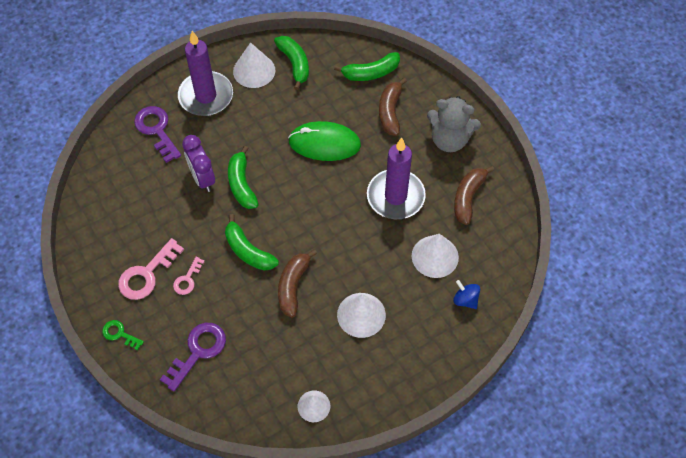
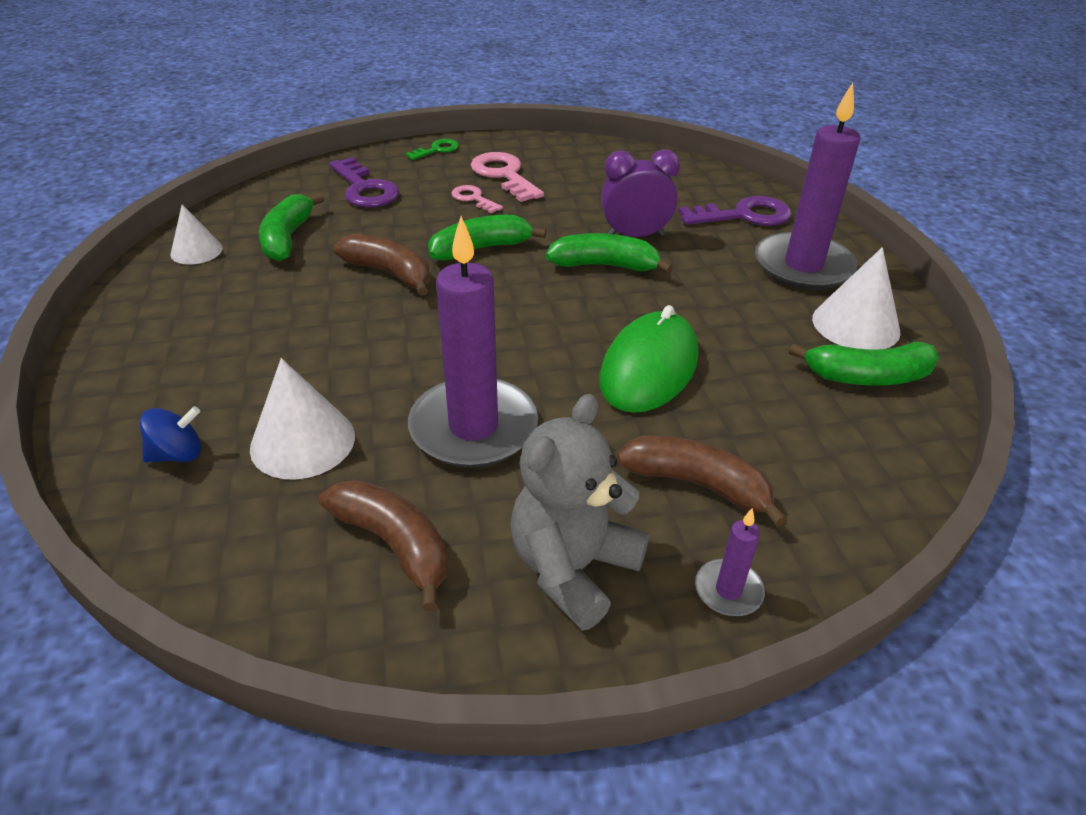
camera: 110 degrees right, 20 degrees down
green banana [334,52,400,81] -> green banana moved to [259,193,324,262]
white cone [337,293,386,338] -> none
none -> purple candle [695,508,765,616]

